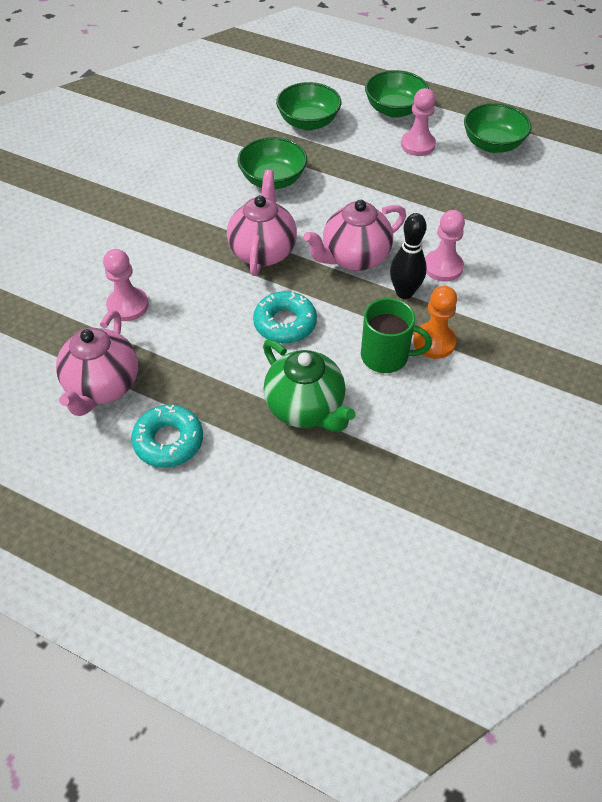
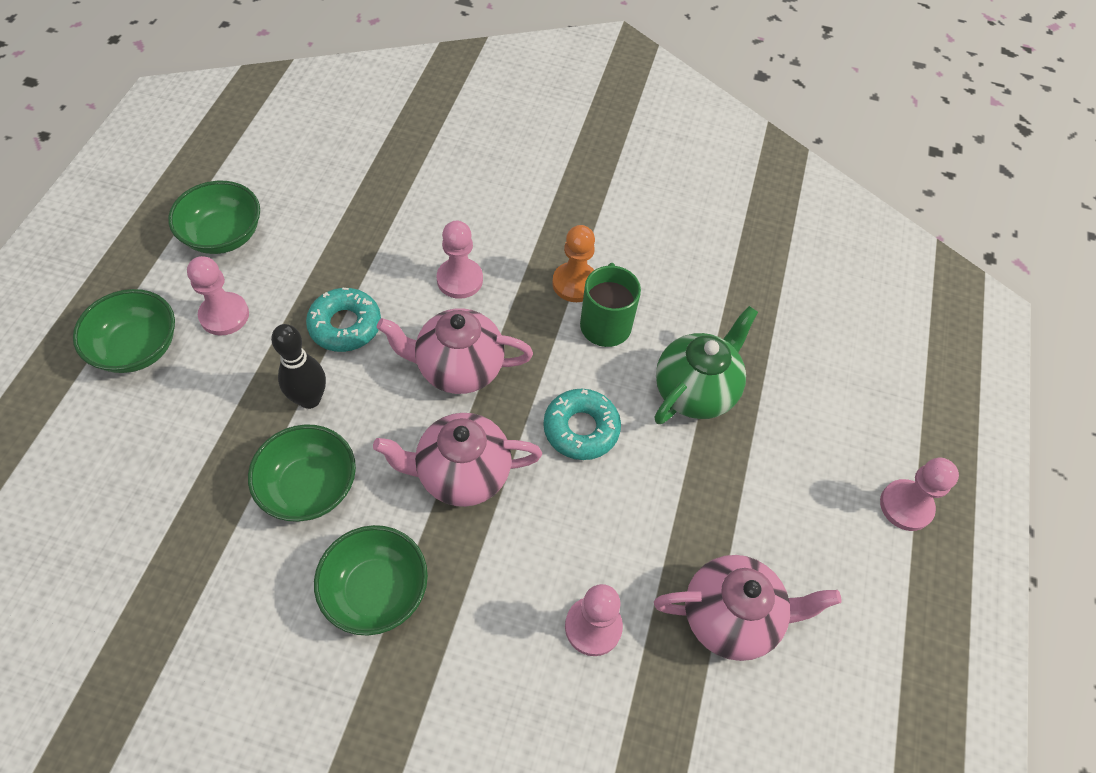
camera: 105 degrees left, 5 degrees up
turquoise donut [131,405,203,468] -> turquoise donut moved to [306,288,381,352]
green bowl [276,82,341,130] -> green bowl moved to [314,525,428,636]
pink teapot [304,200,406,271] -> pink teapot turned 135 degrees clockwise [377,308,533,394]
black bowling pin [390,213,427,299] -> black bowling pin moved to [271,324,326,409]
none -> pink pawn [880,458,959,531]

